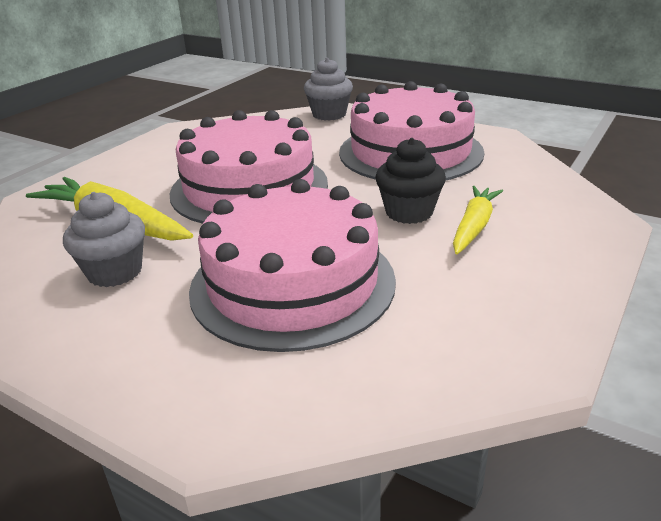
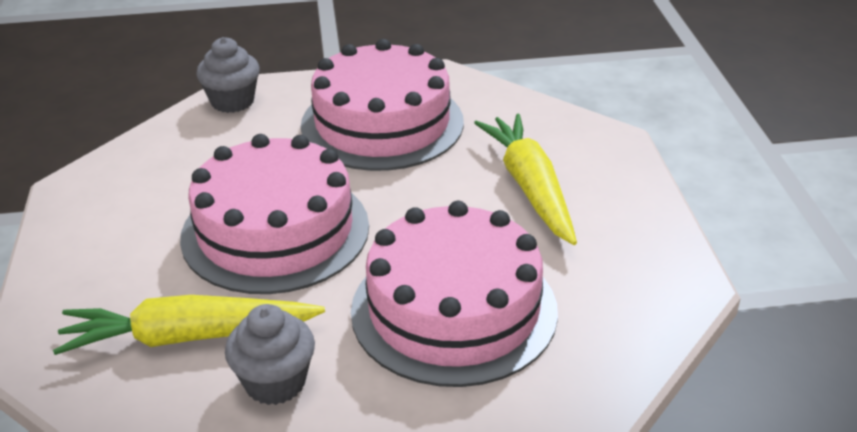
camera: 40 degrees left, 5 degrees up
black cupcake [375,138,446,224] -> none
yellow carrot [453,186,503,254] -> yellow carrot [474,114,577,245], size x1.61

